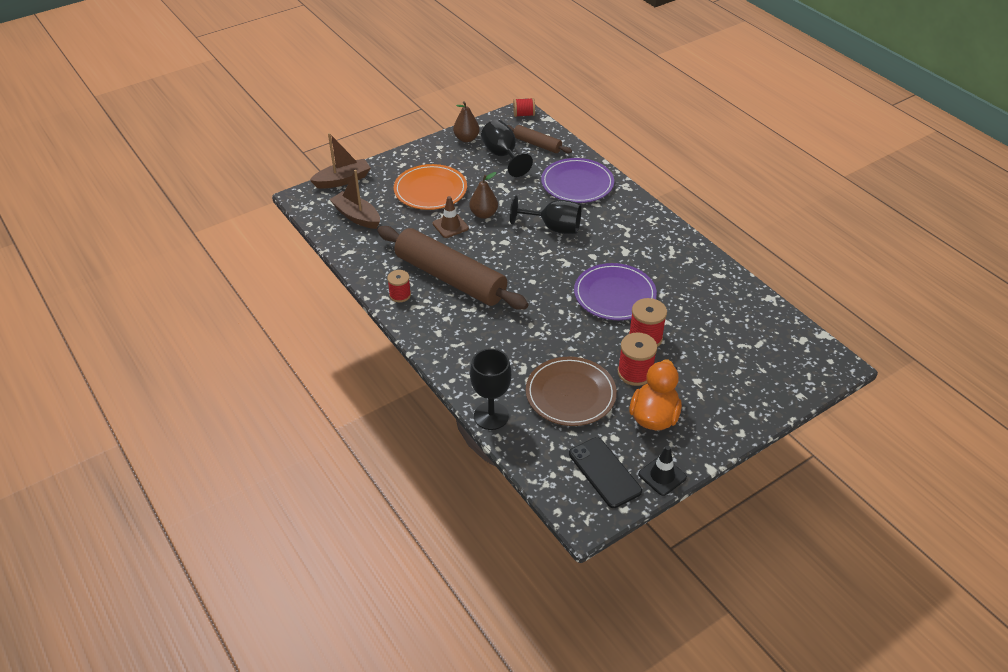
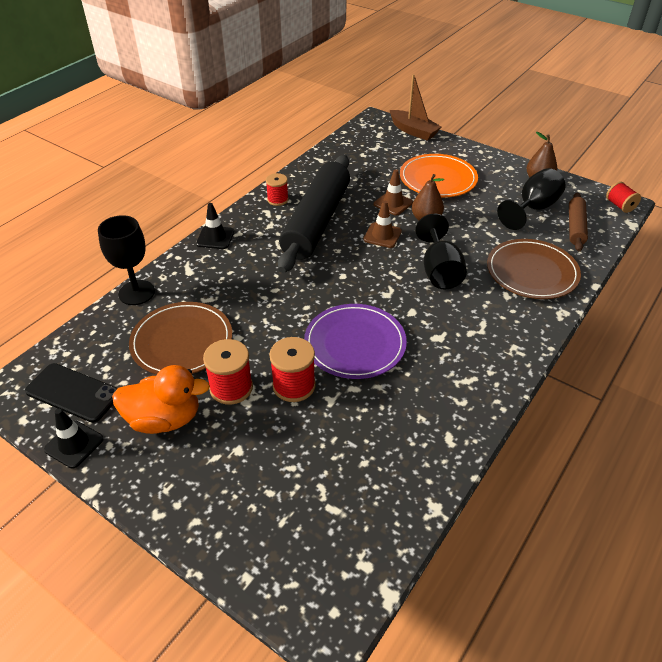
camera: 70 degrees right, 0 degrees up
brown boat [329,170,380,229] -> none
brown rolling pin [377,226,528,310] -> black rolling pin [278,155,350,273]
purple plate [541,158,614,203] -> brown plate [487,239,581,299]
black phone [569,437,642,508] -> black phone turned 75 degrees clockwise [25,363,118,423]
none -> black traffic cone [196,203,234,249]
none -> brown traffic cone [363,201,402,248]

